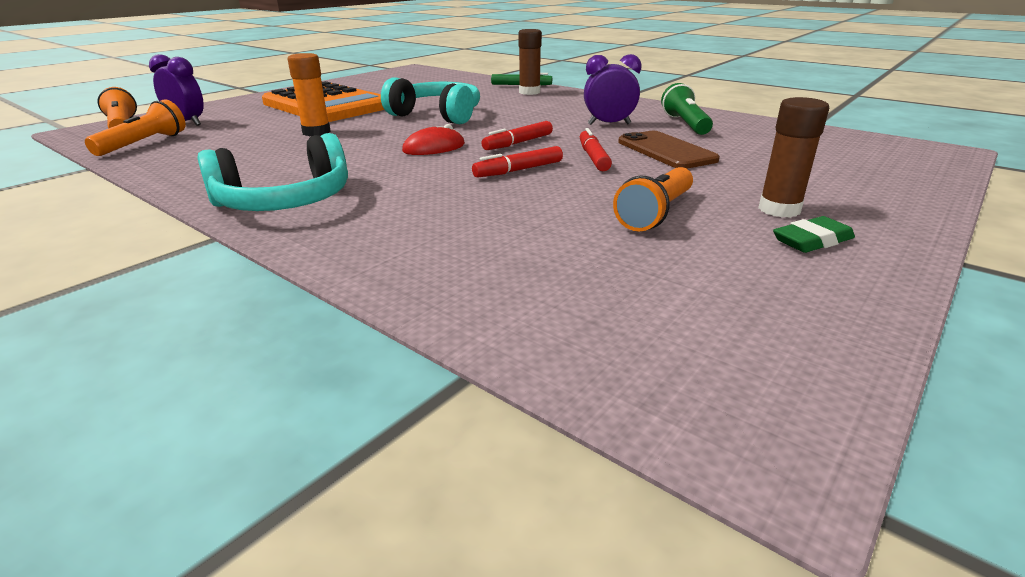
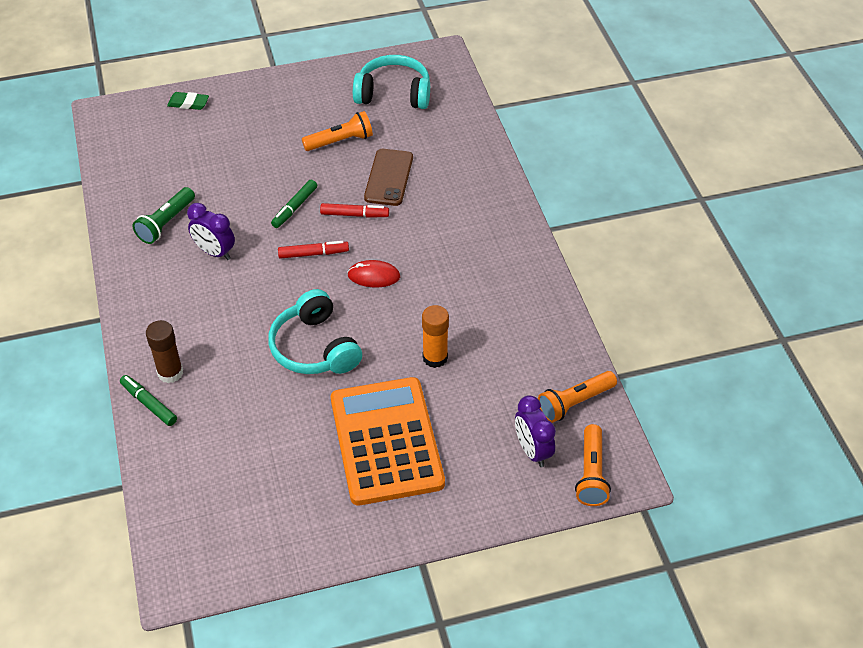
camera: 145 degrees left, 20 degrees up
turquoise headphones [197,133,348,211] -> turquoise headphones moved to [353,55,430,109]
red marker [580,128,612,171] -> green marker [271,180,317,228]
brown phone [618,131,720,169] -> brown phone moved to [364,149,413,206]
brown glue stick [758,97,829,218] -> none
green eraser [773,216,855,253] -> green eraser moved to [167,92,209,110]

